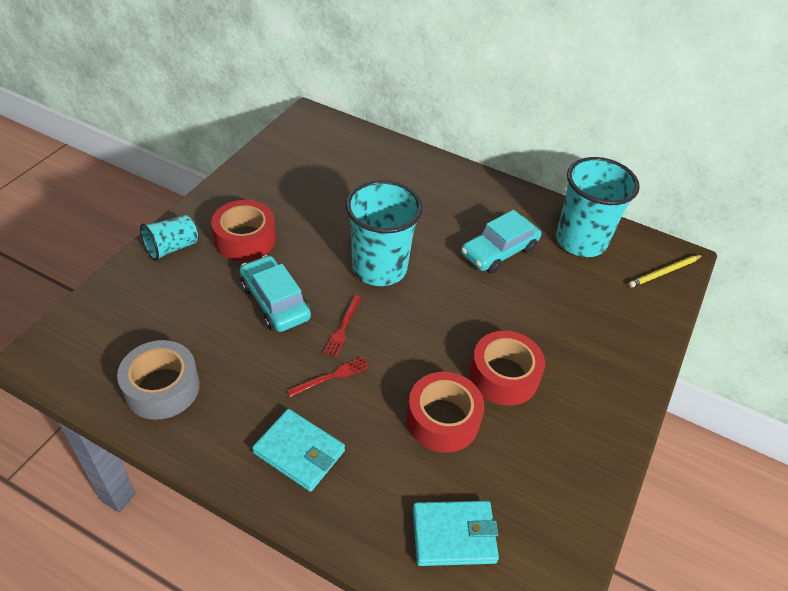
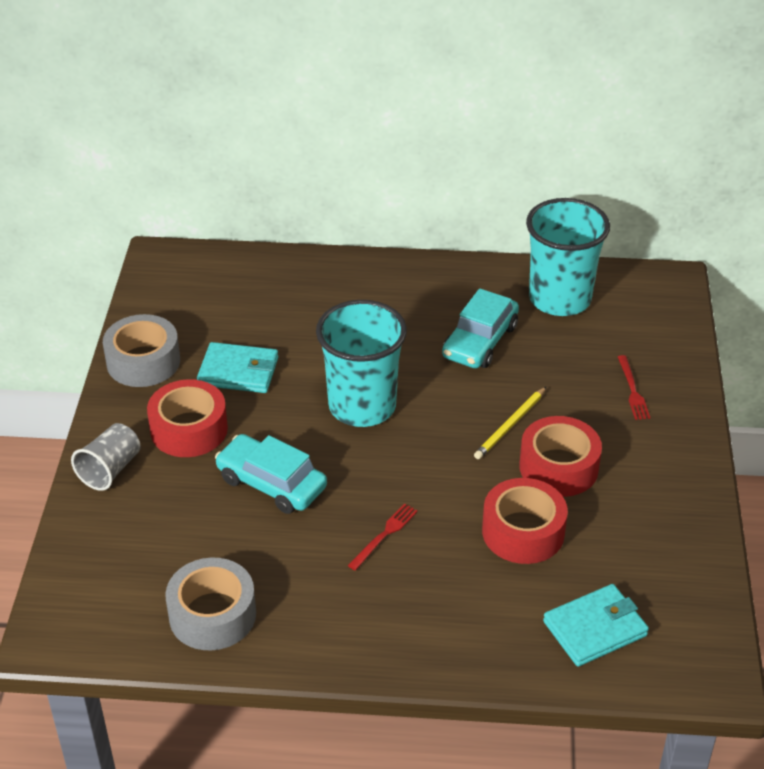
camera: 20 degrees left, 5 degrees down
turquoise cup [140,215,198,261] -> grey cup [71,423,141,491]
turquoise wallet [252,409,345,492] -> turquoise wallet moved to [197,342,278,393]
red fork [323,295,362,358] -> red fork moved to [618,355,650,420]
yellow pencil [629,255,703,287] -> yellow pencil moved to [474,387,546,459]
none -> grey tape [103,314,180,387]

